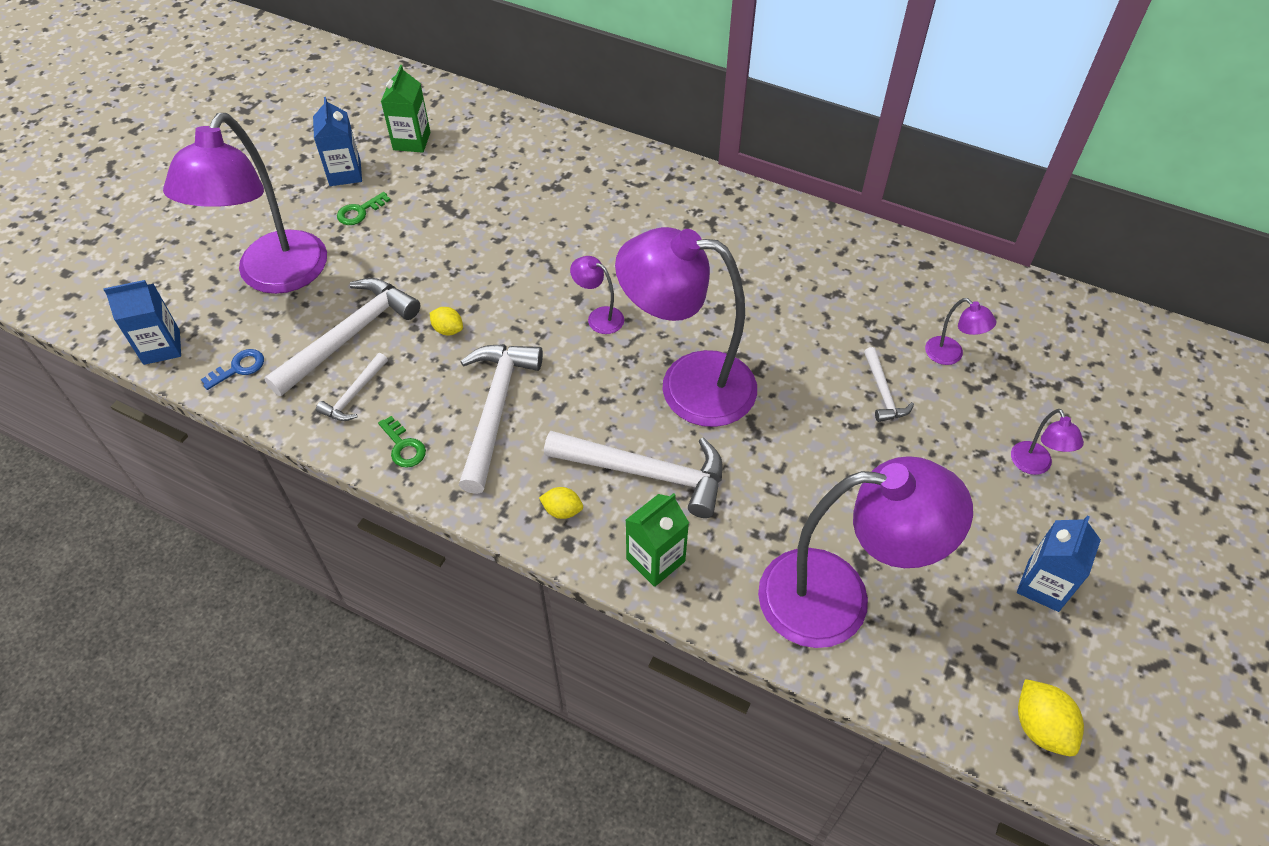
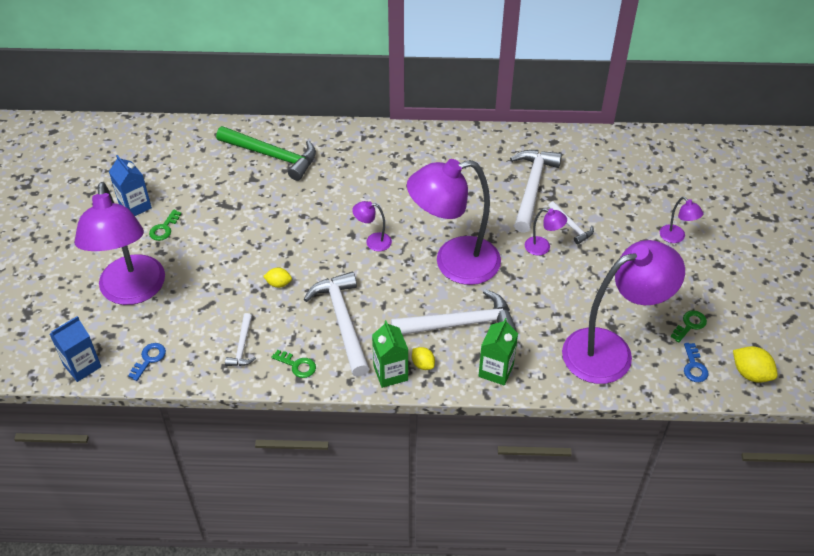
camera: 25 degrees left, 5 degrees down
white hammer [264,278,420,396] -> white hammer moved to [510,150,562,233]
green carton [381,65,431,153] -> green carton moved to [372,320,408,388]
yellow lemon [539,487,583,519] -> yellow lemon turned 60 degrees clockwise [412,347,435,370]
purple lamp [925,298,996,365] -> purple lamp moved to [525,208,567,255]
blue carton [1017,516,1101,612] -> none
none -> green hammer [216,126,316,181]
none -> green key [671,310,707,342]
none -> blue key [684,343,709,382]

